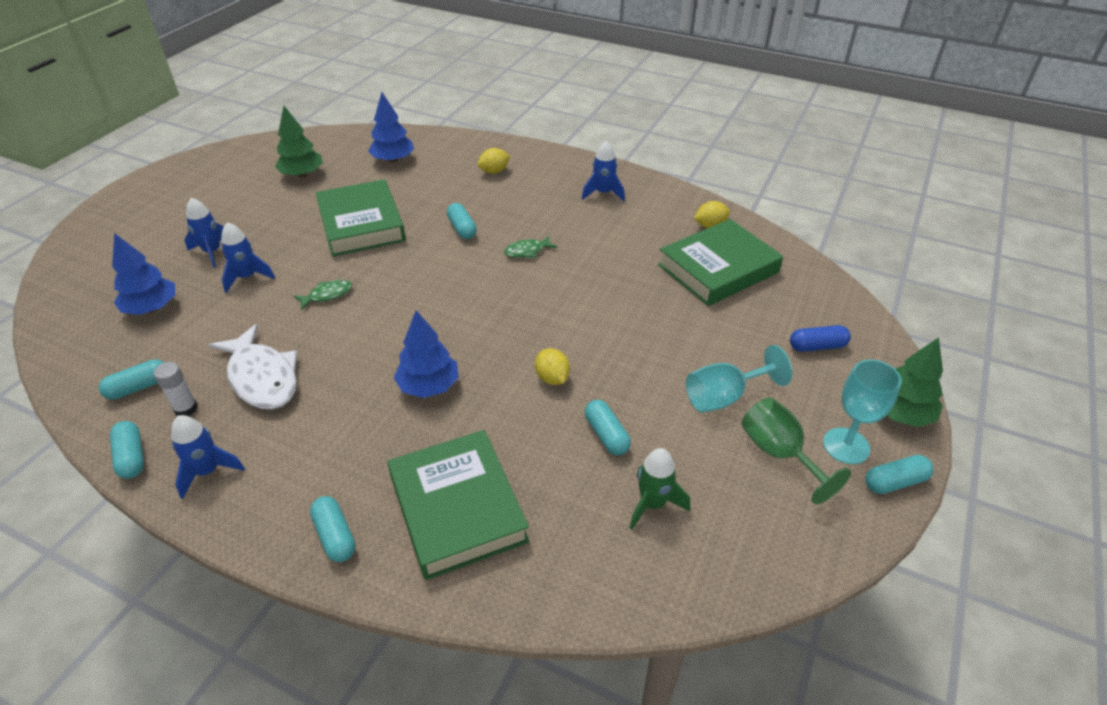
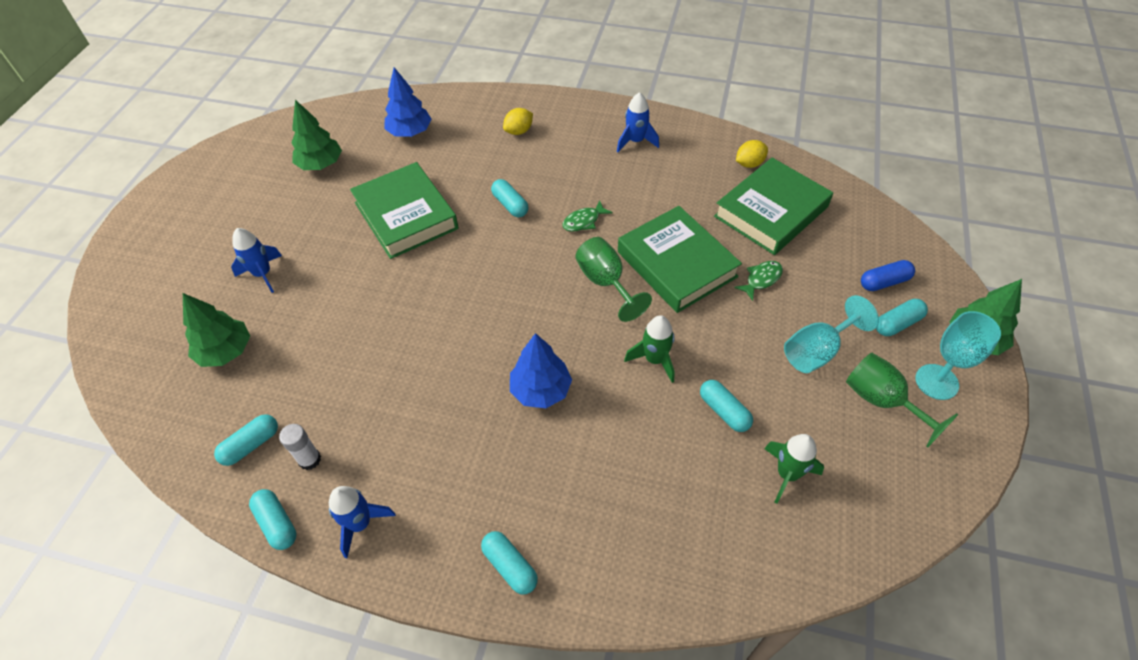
camera: 10 degrees left, 10 degrees up
blue tree [112,233,175,315] -> green tree [183,293,250,367]
white fish [209,324,297,409] -> none
blue rocket [221,222,275,293] -> none
green fish [294,280,352,310] -> green fish moved to [734,261,783,301]
green book [388,430,529,580] -> green book moved to [618,206,742,313]
yellow lemon [535,348,570,385] -> green rocket [624,315,675,383]
turquoise capsule [865,455,934,494] -> turquoise capsule moved to [876,299,928,336]
none -> green goblet [575,237,652,322]

